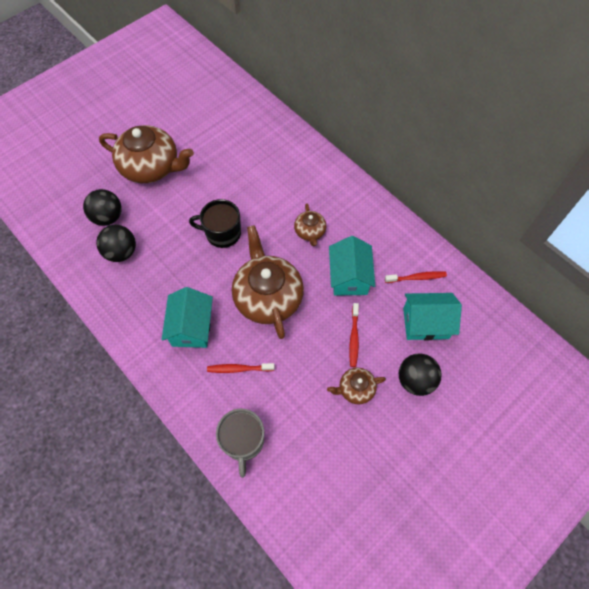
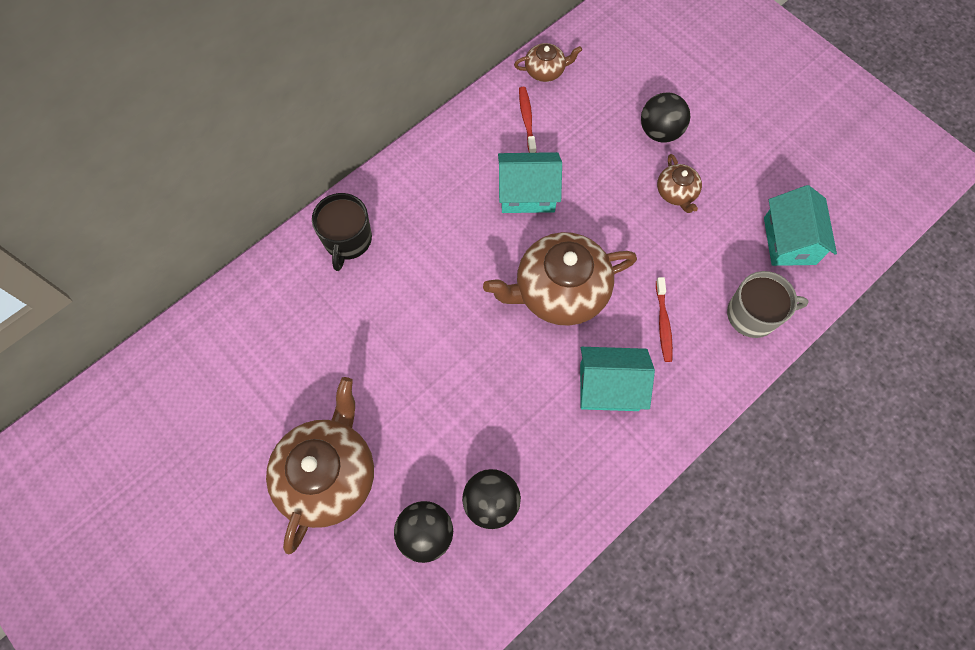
camera: 90 degrees left, 5 degrees up
black mug [189,199,241,248] -> black mug moved to [312,193,372,271]
brown teapot [294,203,326,247] -> brown teapot moved to [514,43,582,82]
red toothbrush [349,303,359,367] -> none
turquoise house [403,293,462,340] -> turquoise house moved to [764,185,837,266]

